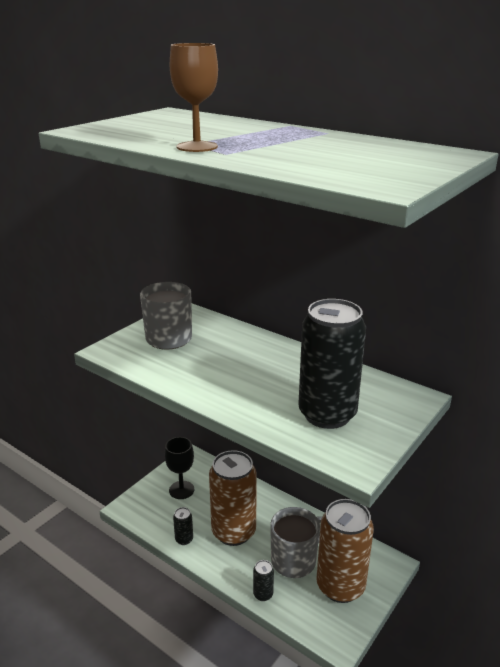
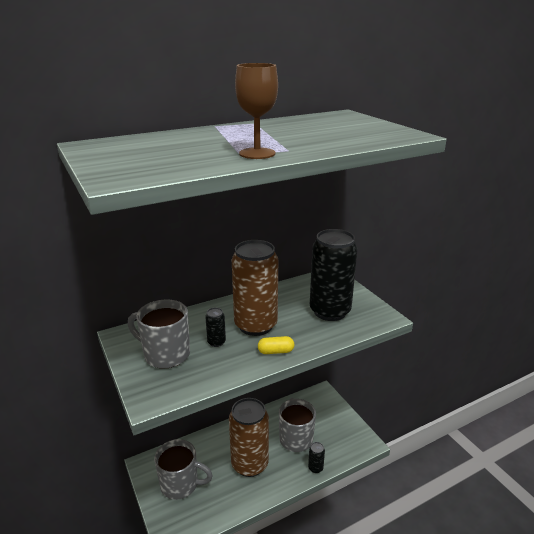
camera: 65 degrees left, 0 degrees up
black goblet [165,437,194,499] -> grey mug [154,439,213,500]
black can [173,507,193,545] -> black can moved to [205,308,226,347]
brown can [316,499,374,603] -> brown can moved to [232,240,278,336]
none -> yellow capsule [258,336,294,354]

